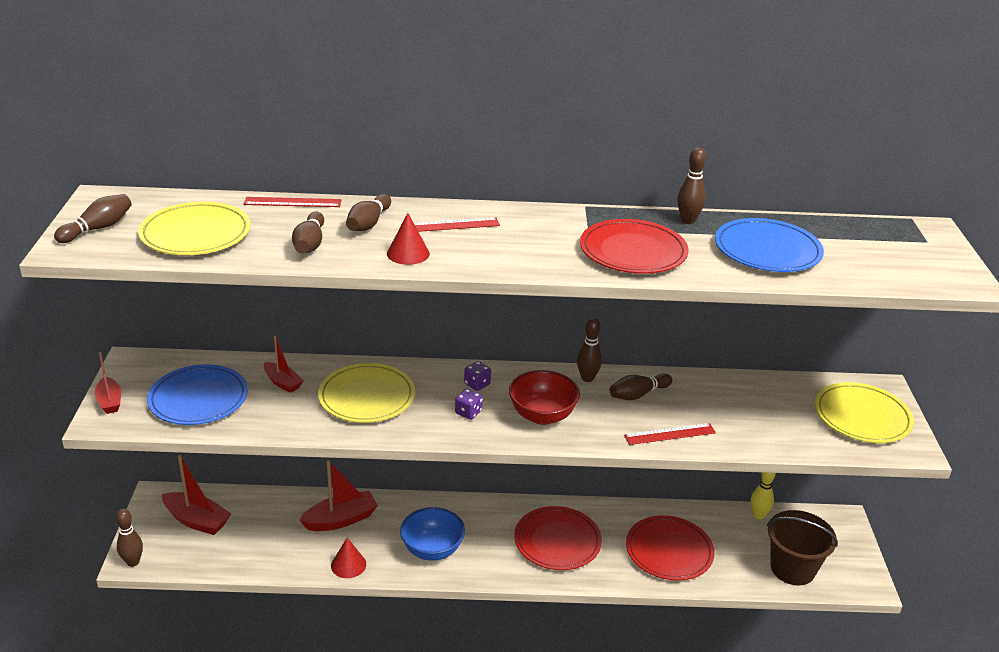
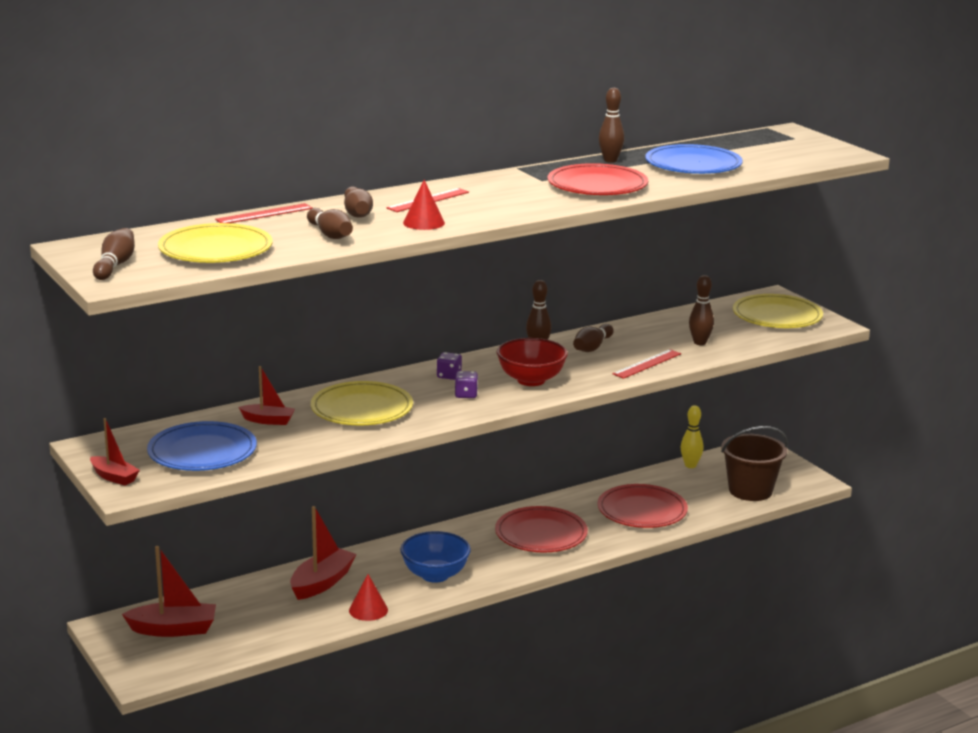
camera: 30 degrees left, 10 degrees down
brown bowling pin [116,509,143,567] -> brown bowling pin moved to [689,275,714,345]

